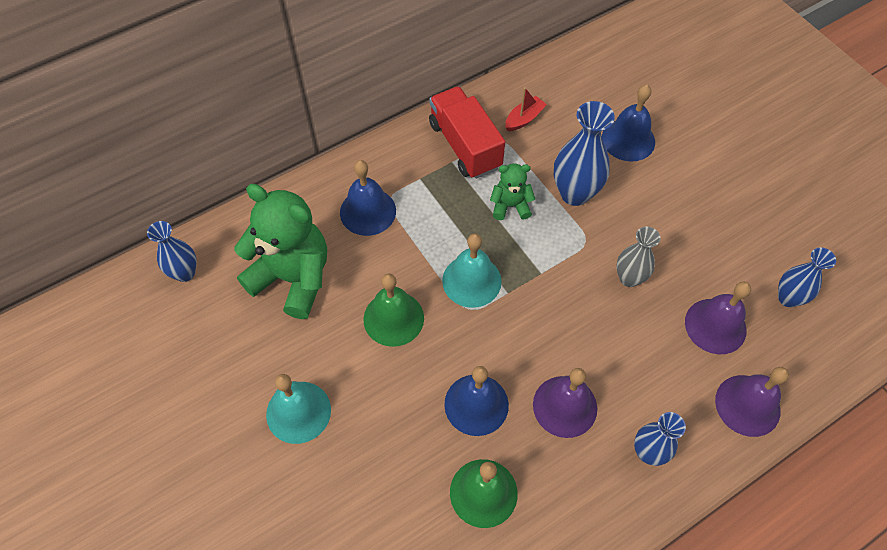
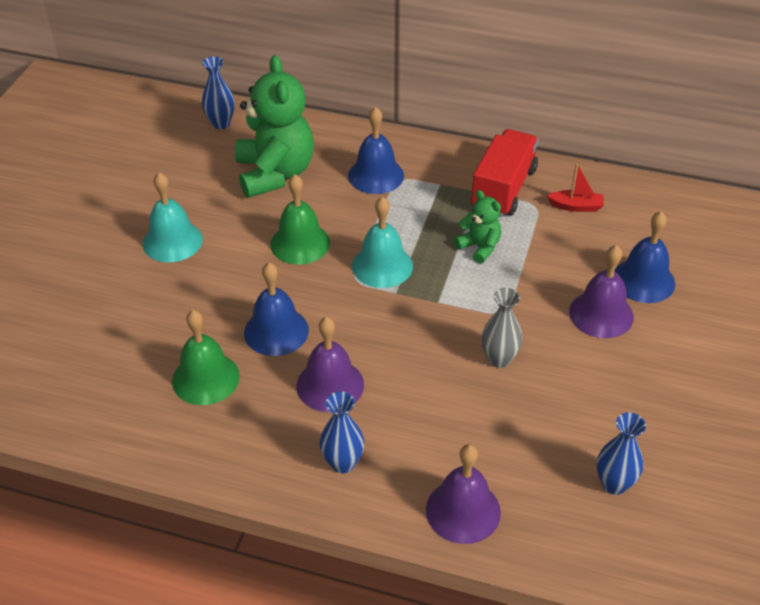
camera: 50 degrees right, 15 degrees down
blue vase [554,101,615,206] -> none
purple bell [685,282,751,354] -> purple bell moved to [569,245,634,338]

